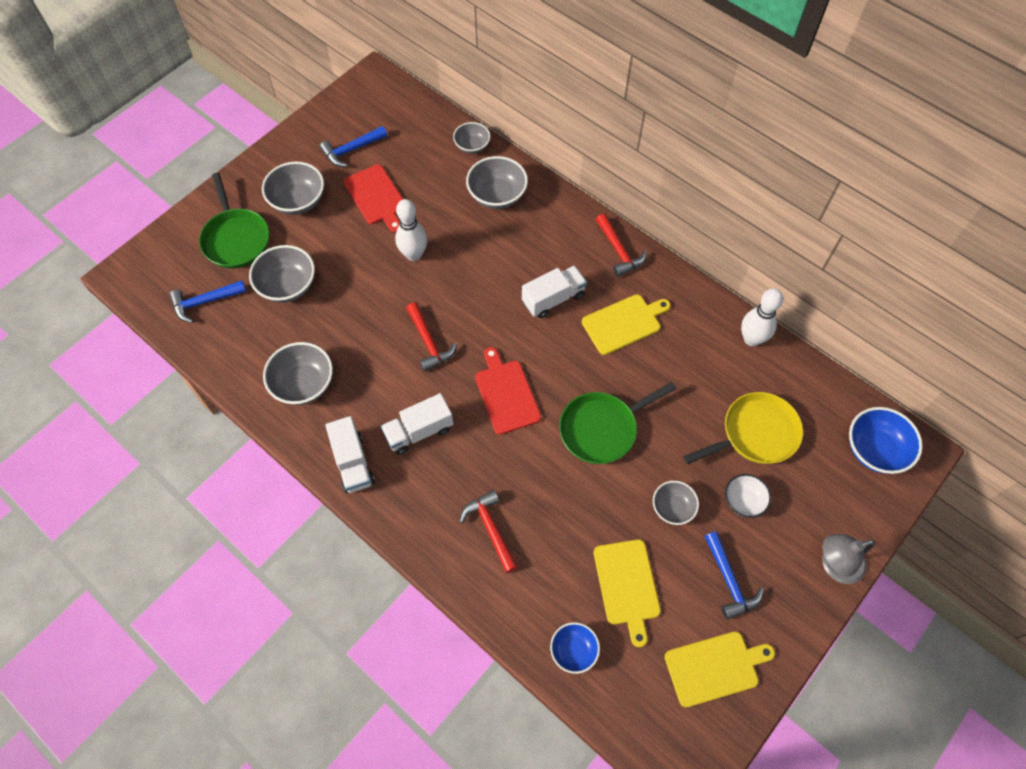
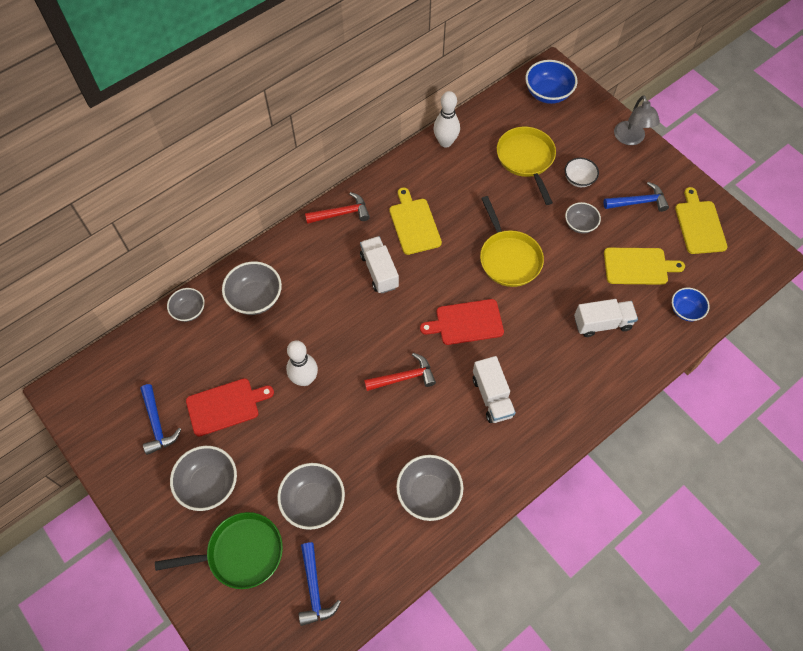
camera: 80 degrees left, 0 degrees up
white truck [325,416,375,493] -> white truck moved to [574,299,638,337]
red hammer [460,490,519,573] -> none
green pan [559,382,676,464] -> yellow pan [480,196,544,287]

